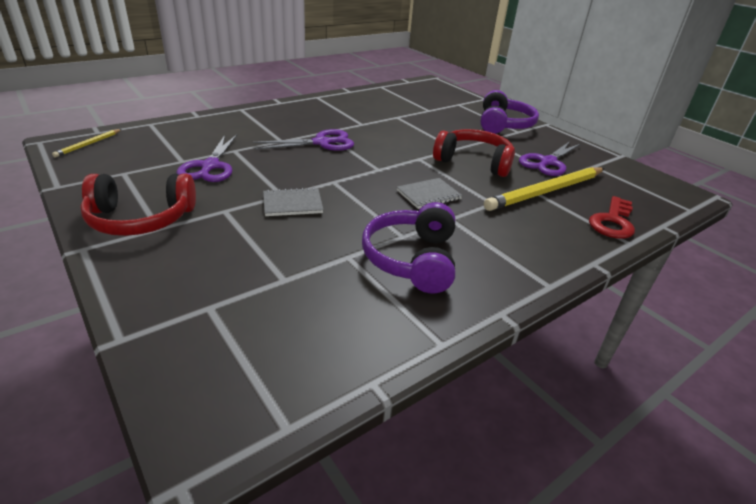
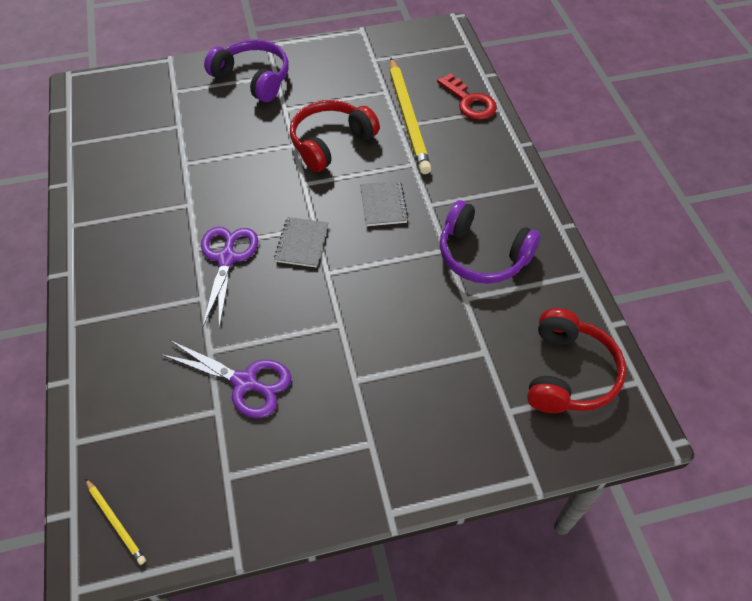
camera: 65 degrees left, 20 degrees up
red headphones [80,174,196,236] -> red headphones moved to [527,308,626,413]
grey notebook [263,187,324,216] -> grey notebook moved to [274,217,328,268]
purple scissors [519,141,581,176] -> none

